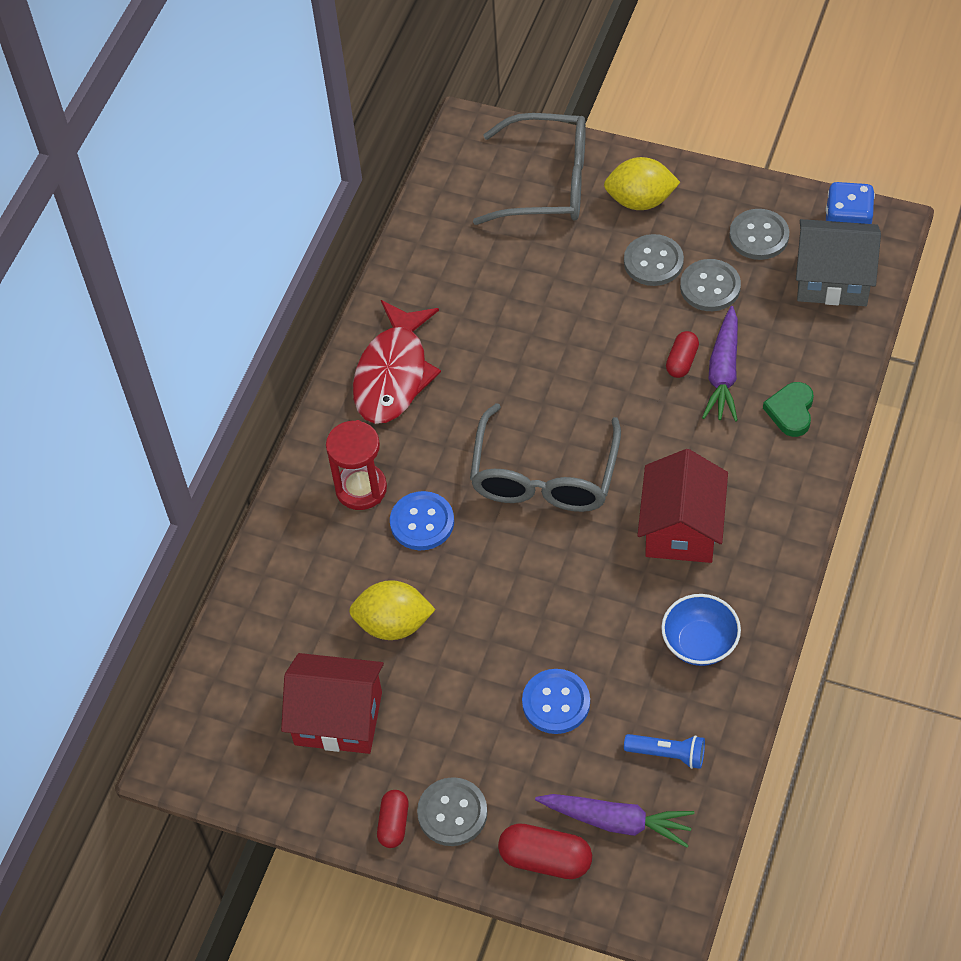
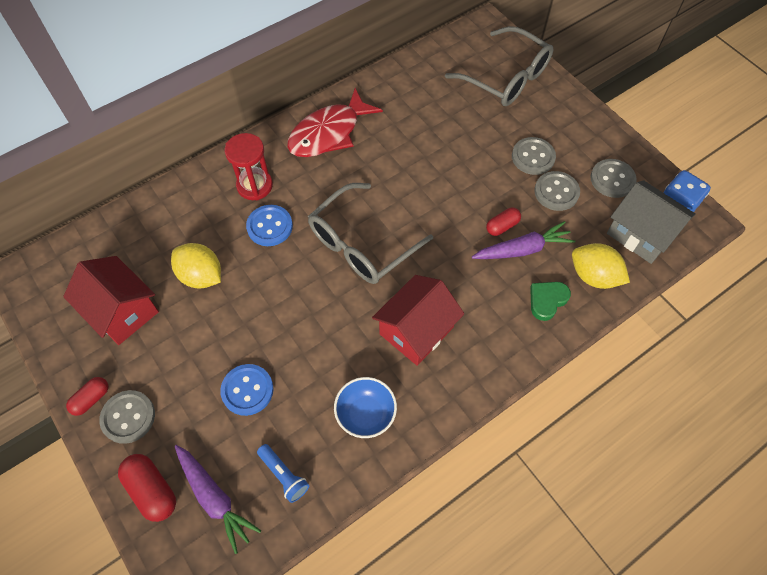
camera: 30 degrees right, 5 degrees up
yellow lemon [604,157,680,210] -> yellow lemon moved to [572,243,630,289]
purple carrot [702,306,738,422] -> purple carrot turned 150 degrees counterclockwise [472,221,575,259]

